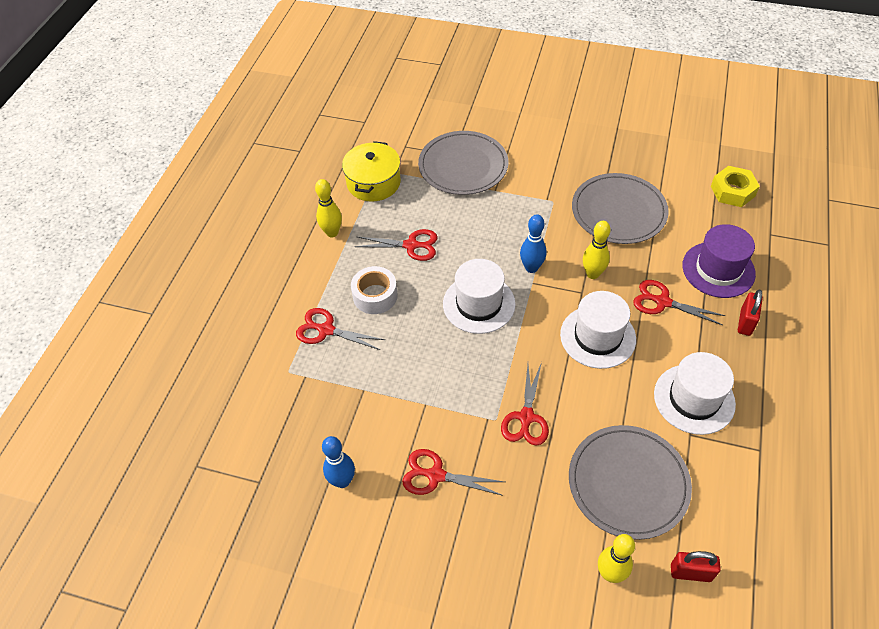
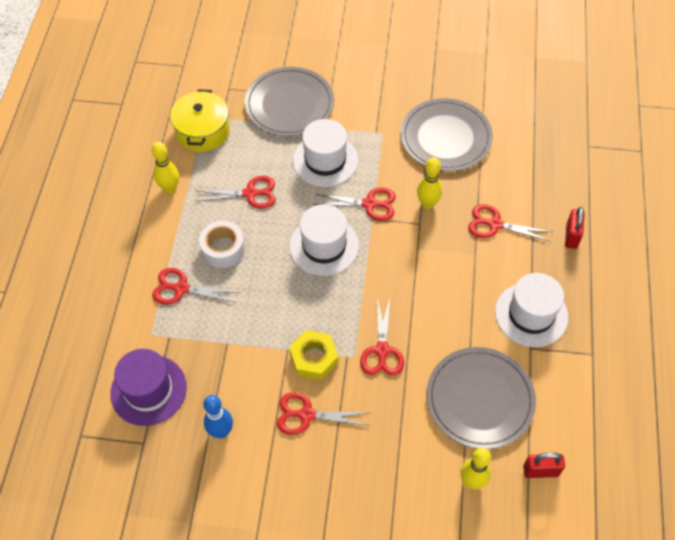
camera: 10 degrees left, 5 degrees up
blue bowling pin [520,215,546,273] -> red scissors [314,187,396,221]
white hat [560,291,636,369] -> white hat moved to [293,119,358,187]
purple hat [682,224,756,298] -> purple hat moved to [110,349,187,426]
yellow nut [711,166,760,207] -> yellow nut moved to [289,330,339,380]

